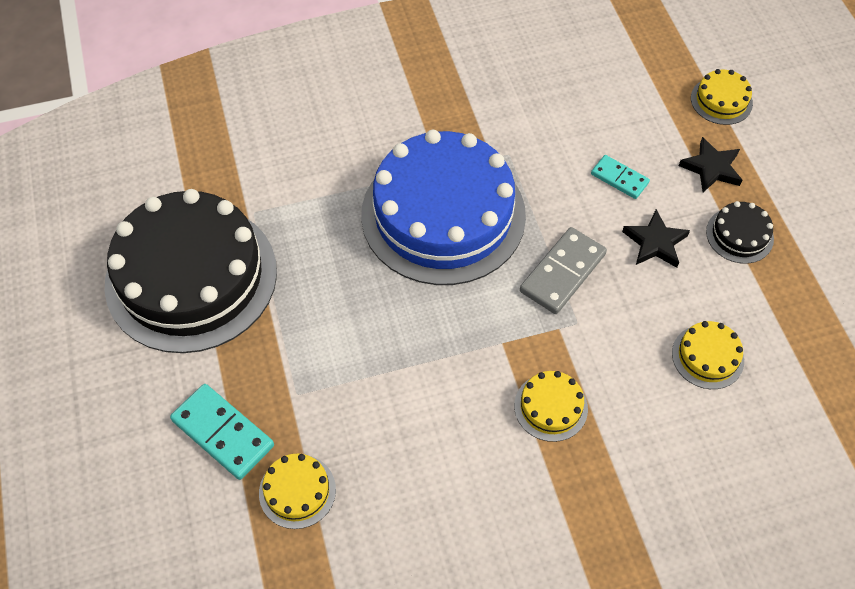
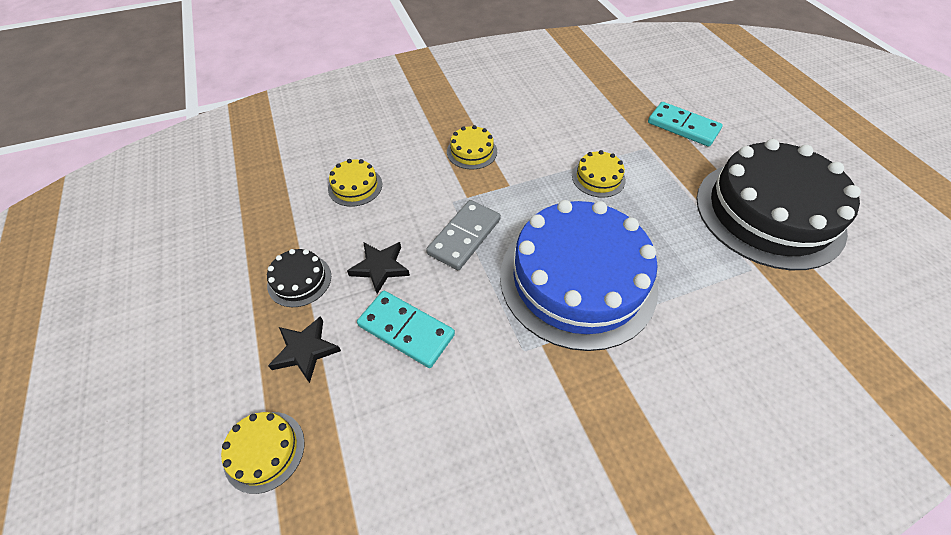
camera: 175 degrees right, 5 degrees down
yellow cake [259,454,336,529] -> yellow cake moved to [572,150,626,198]
turquoise domino [591,155,650,199] -> turquoise domino [357,291,455,368], size x1.62

